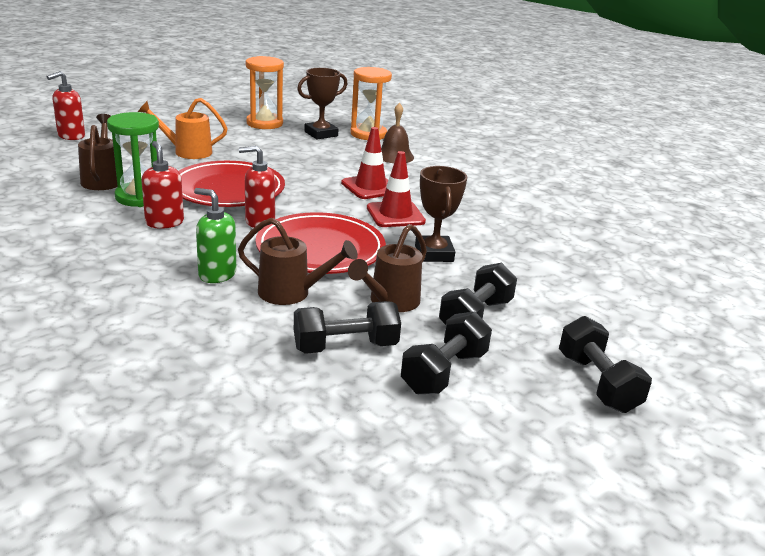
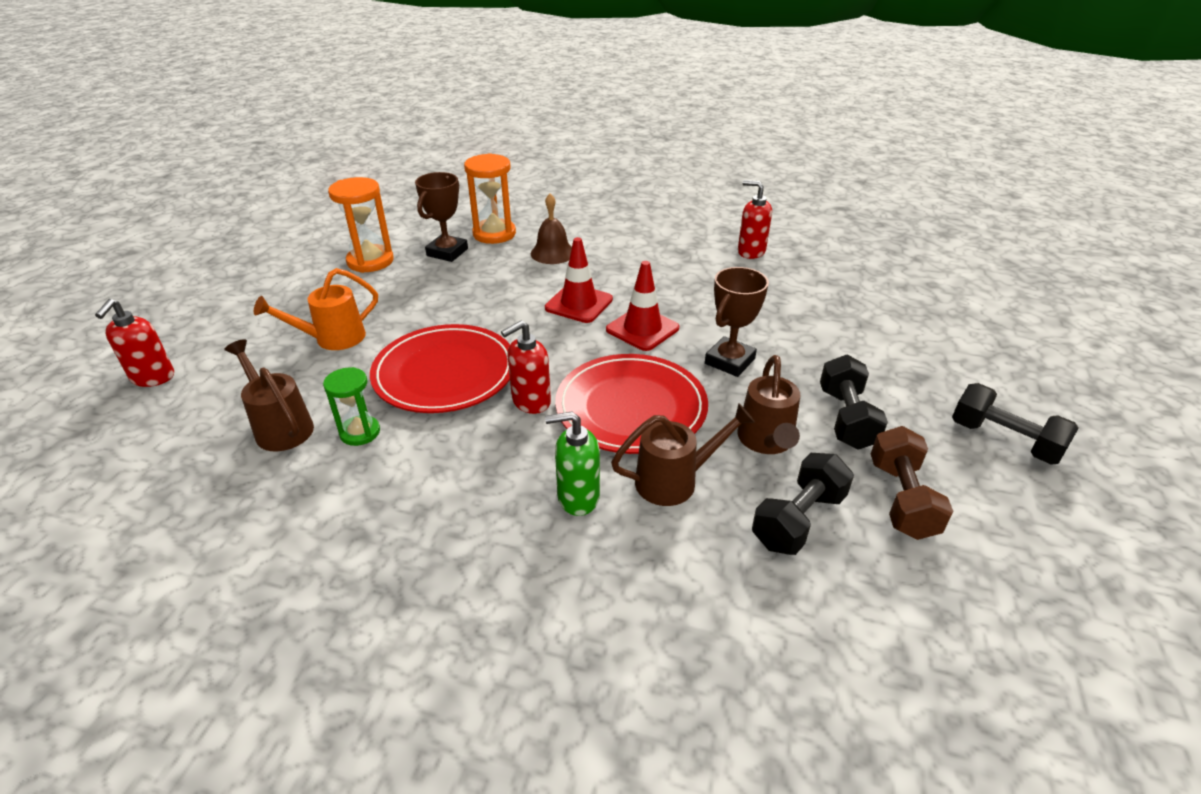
camera: 30 degrees left, 10 degrees up
green hourglass [107,112,159,207] -> green hourglass [323,367,380,446], size x0.63
red soap dispenser [141,141,184,229] -> red soap dispenser moved to [738,180,772,259]
black dumbbell [401,312,492,394] -> brown dumbbell [871,426,953,540]
brown trophy [415,166,467,262] -> brown trophy turned 75 degrees clockwise [705,267,769,377]

